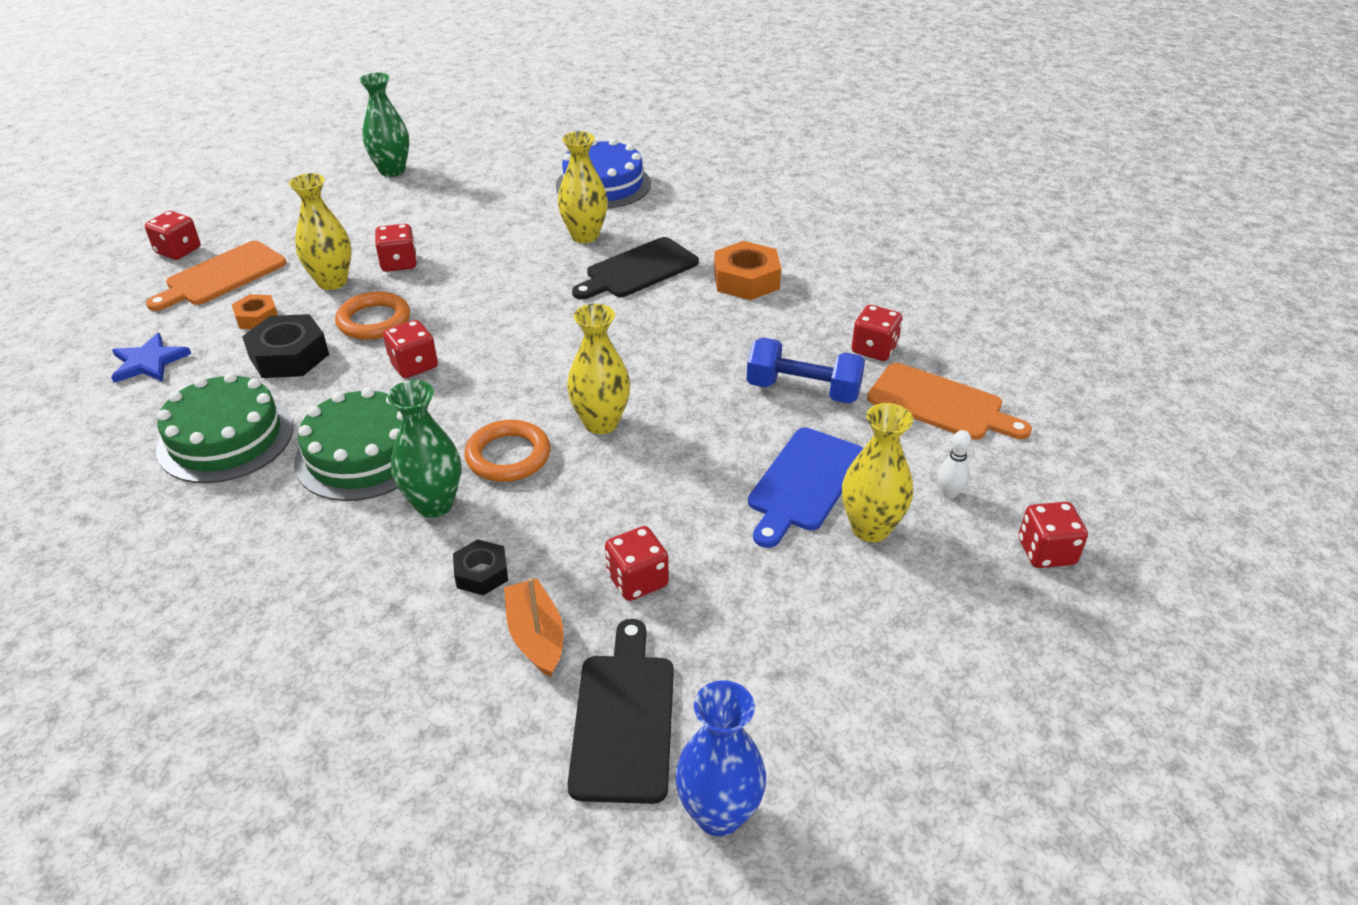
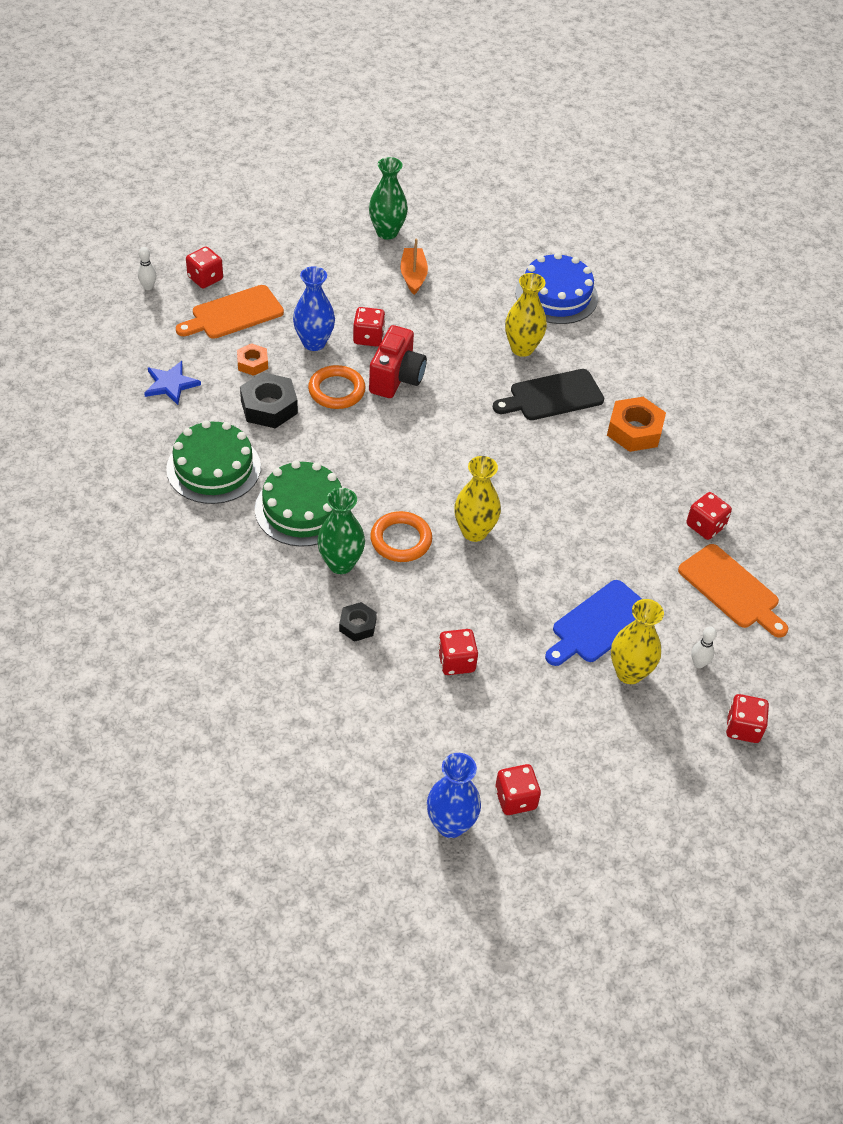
camera: 15 degrees right, 10 degrees up
yellow vase [289,173,352,290] -> blue vase [293,266,335,351]
red dice [383,320,438,378] -> red dice moved to [495,764,541,815]
orange boat [504,578,564,677] -> orange boat moved to [401,239,428,295]
black cutting board [568,619,674,804] -> none
blue dumbbell [746,338,865,404] -> none
none -> white bowling pin [138,247,156,290]
none -> red camera [369,325,427,398]

